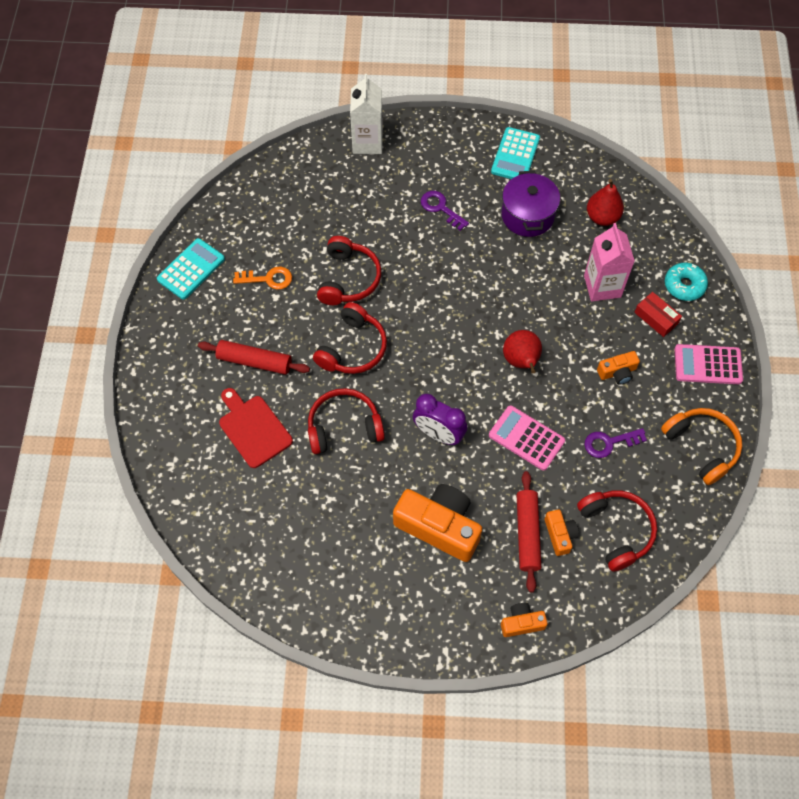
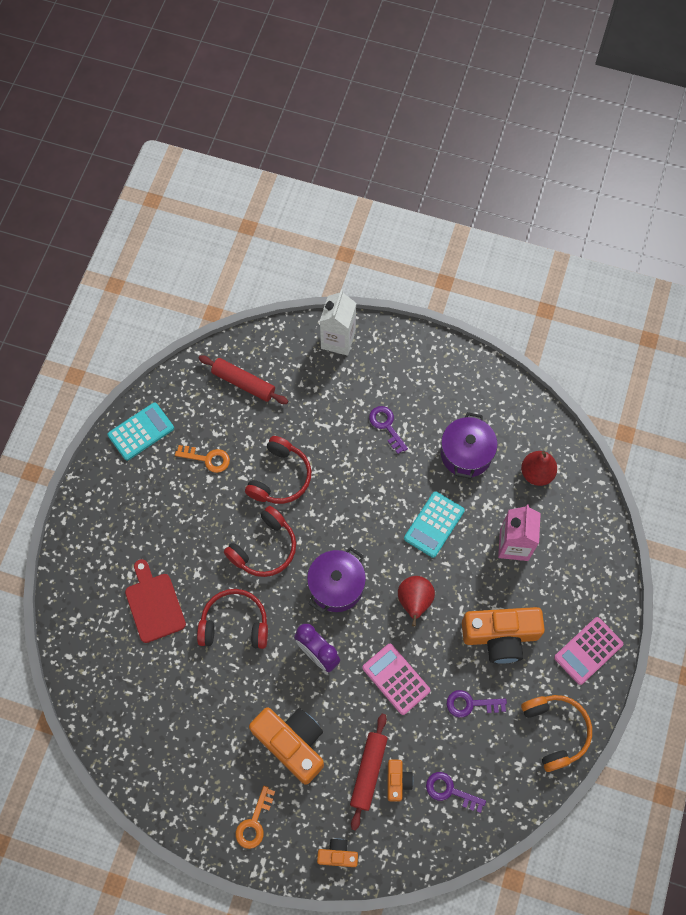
camera: 15 degrees right, 5 degrees up
red rolling pin [198,340,310,375] -> red rolling pin moved to [198,355,288,404]
turquoise calculator [491,127,540,179] -> turquoise calculator moved to [404,491,465,558]
red headphones [577,490,657,572] -> purple key [426,772,486,813]
orange camera [597,351,640,385] -> orange camera [462,607,545,664], size x2.05
red box [634,292,682,337] -> none
turquoise donut [665,263,708,301] -> none
pink calculator [675,344,743,384] -> pink calculator turned 60 degrees counterclockwise [554,617,623,685]
none -> orange key [236,786,275,849]
none -> purple pot [307,547,366,613]

